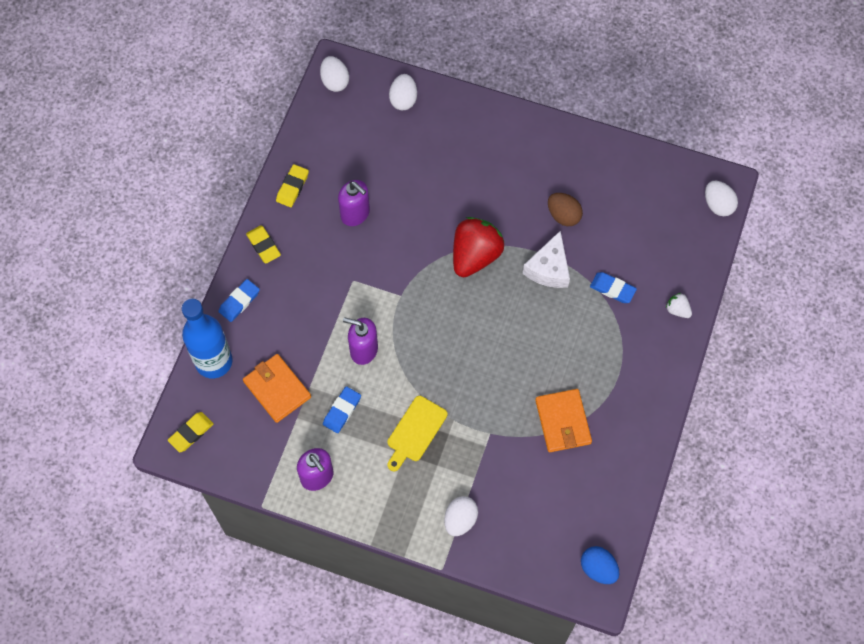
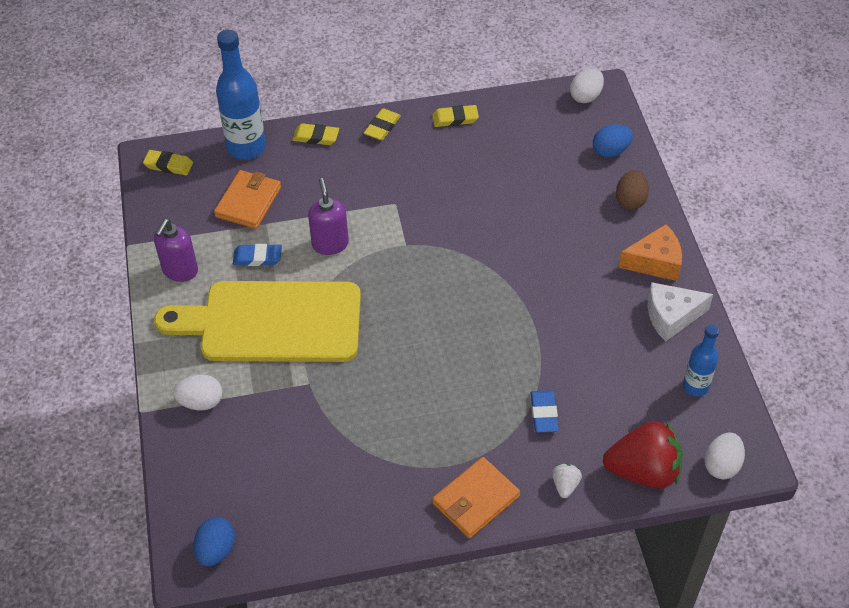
camera: 60 degrees right, 15 degrees down
blue eraser [218,279,260,322] -> yellow eraser [292,123,339,145]
purple soap dispenser [338,180,370,226] -> none
yellow cutting board [388,396,448,471] -> yellow cutting board [154,281,361,362], size x2.24
white egg [389,74,417,110] -> blue egg [593,124,633,158]
red strawberry [453,217,505,277] -> red strawberry moved to [603,421,683,489]
white cheese [523,231,570,288] -> white cheese moved to [648,282,713,341]
orange wallet [535,389,592,452] -> orange wallet moved to [432,457,520,538]
brown egg [548,193,583,226] -> brown egg moved to [616,170,649,210]
none -> orange cheese [618,224,682,281]
none -> blue bottle [683,324,719,397]

